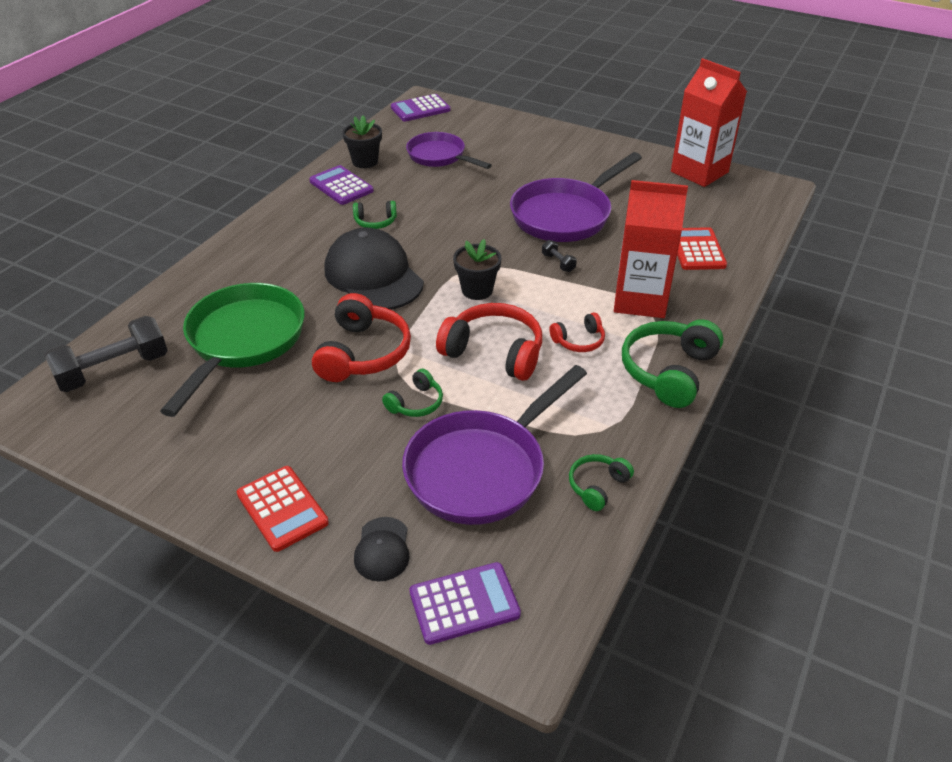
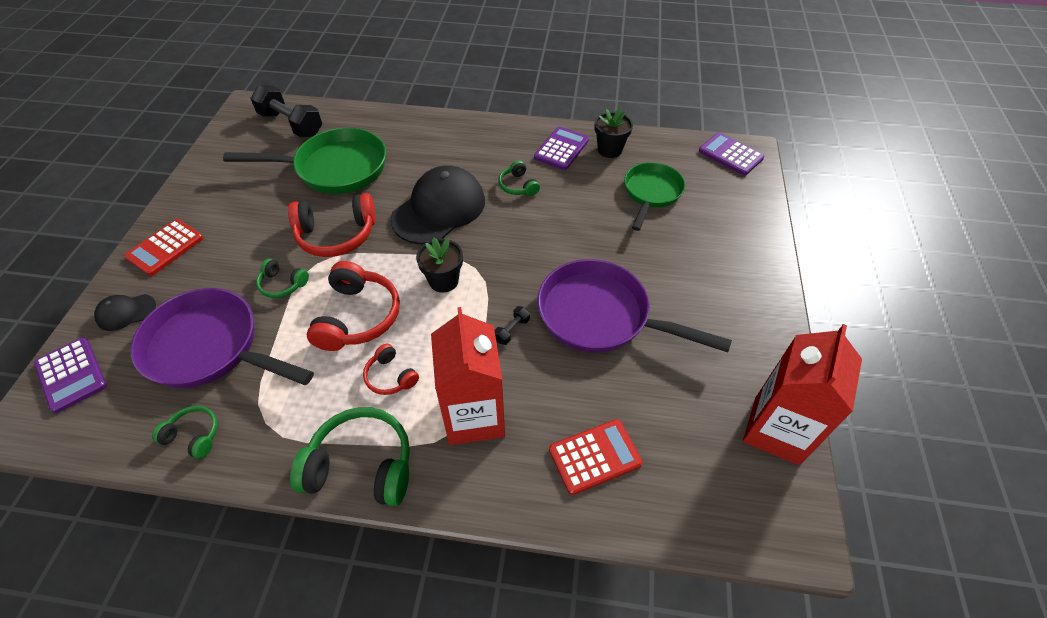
camera: 70 degrees right, 10 degrees up
purple pan [406,132,492,169] -> green pan [624,162,685,231]

